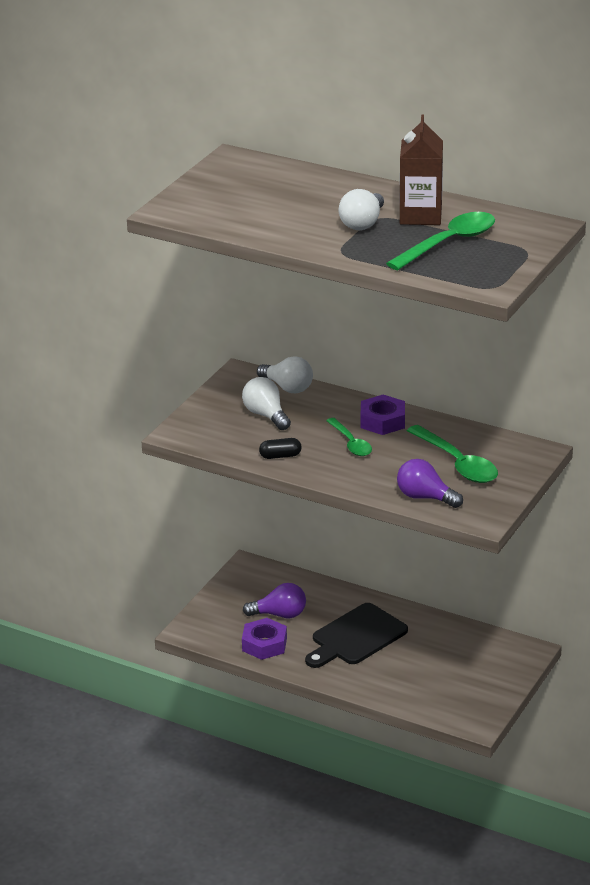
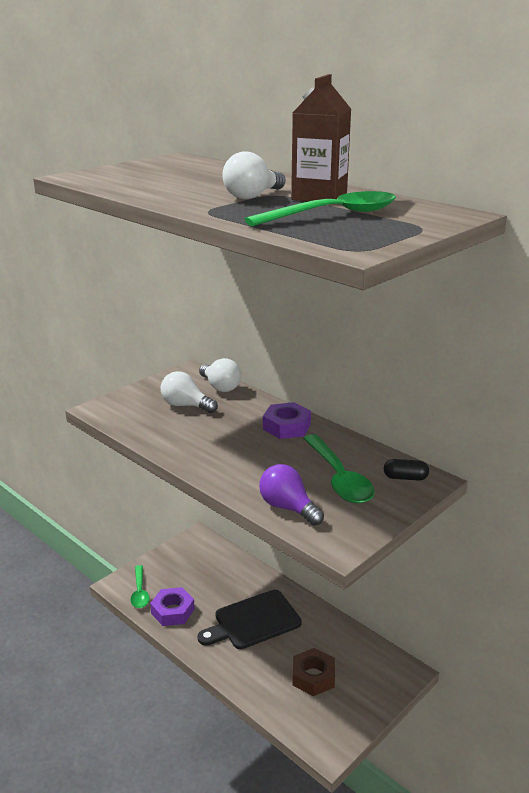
camera: 15 degrees right, 5 degrees down
white light bulb [242,377,291,430] -> white light bulb turned 45 degrees counterclockwise [160,371,218,413]
purple light bulb [243,583,306,618] -> none
black capsule [259,438,301,459] -> black capsule moved to [384,459,429,481]
green spoon [326,418,372,456] -> green spoon moved to [130,565,150,608]
none -> brown nut [292,648,335,696]

